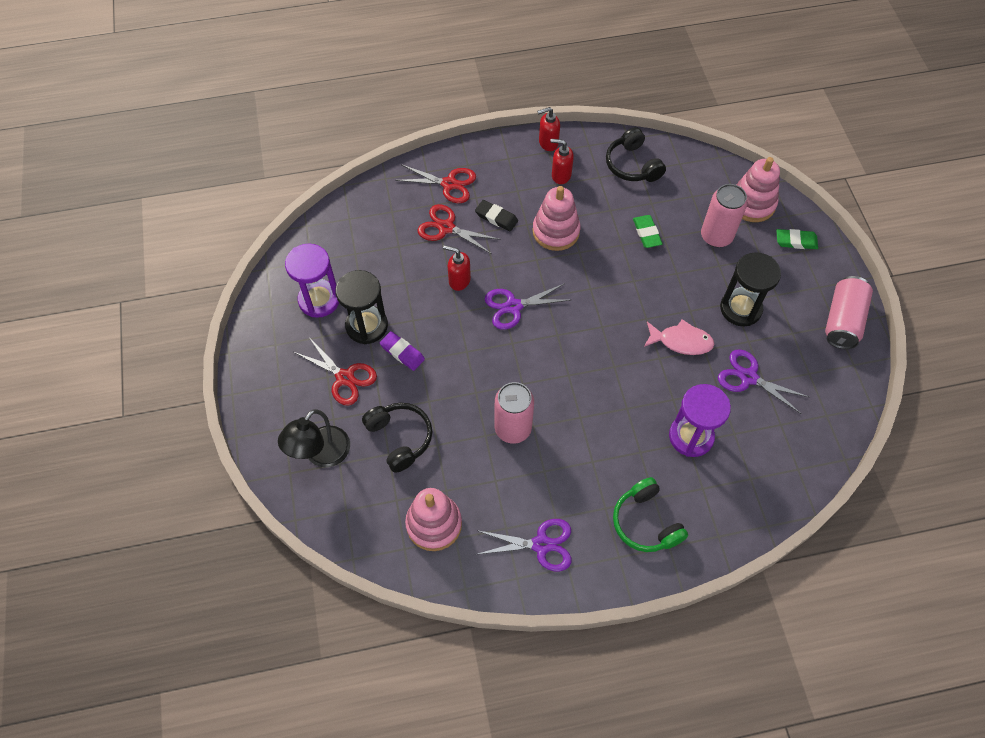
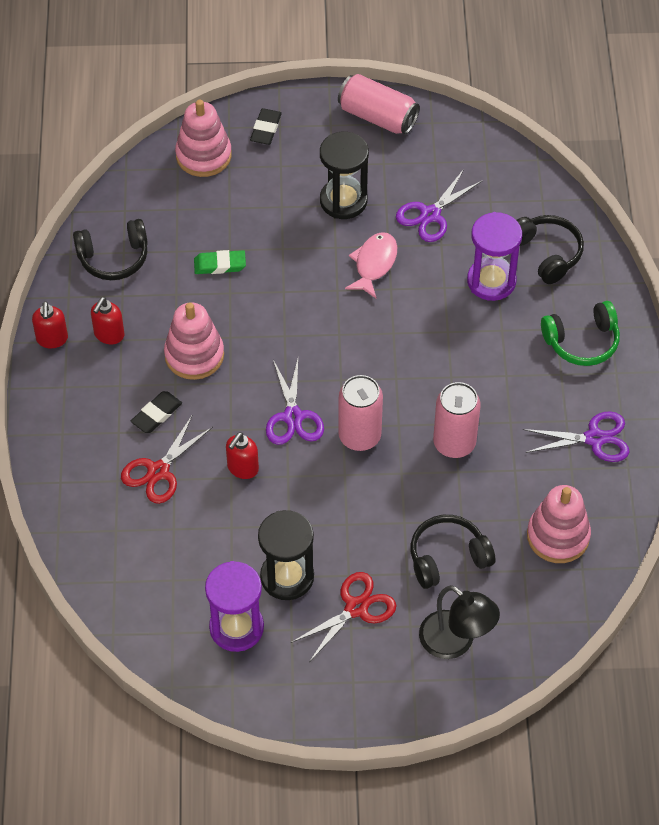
camera: 80 degrees left, 5 degrees down
purple eraser [380,331,425,371] -> none
red scissors [395,164,476,203] -> none
purple scissors [475,519,572,572] -> purple scissors turned 75 degrees clockwise [523,412,630,462]
pink can [701,184,747,247] -> pink can moved to [338,375,383,451]
green eraser [776,229,818,249] -> black eraser [250,108,282,145]
none -> black headphones [517,215,584,284]

